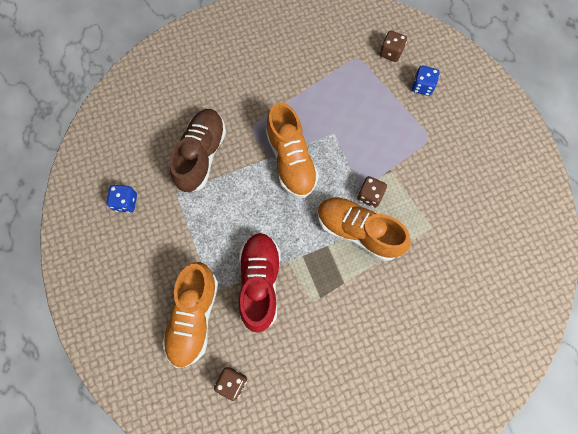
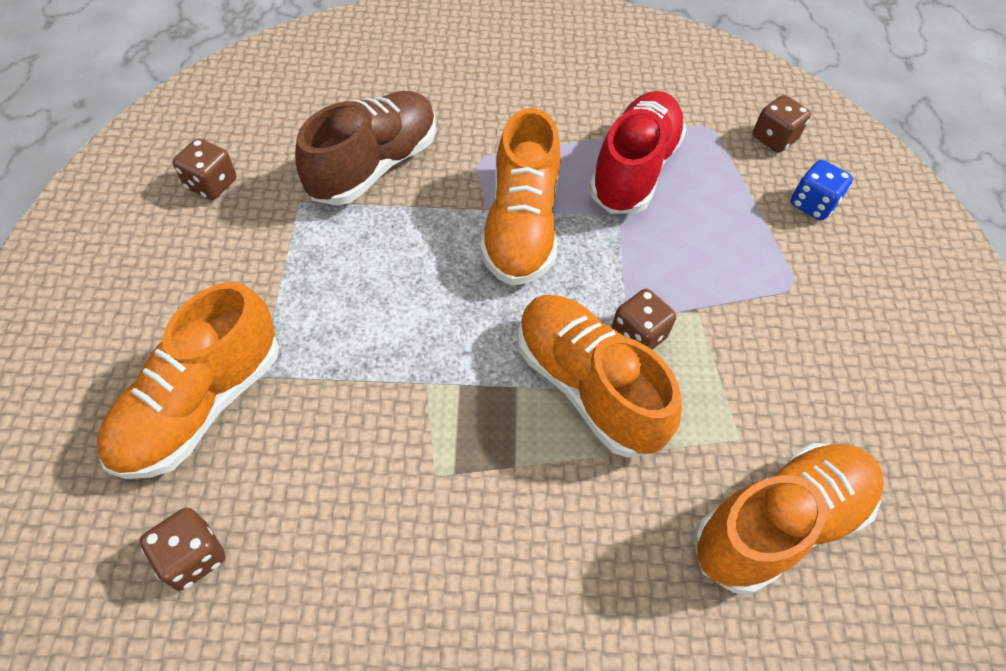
camera: 20 degrees right, 15 degrees down
blue dice [106,185,137,213] -> brown dice [173,138,236,200]
red shoe [239,233,281,333] -> red shoe moved to [589,91,686,214]
none -> orange shoe [694,443,884,595]

